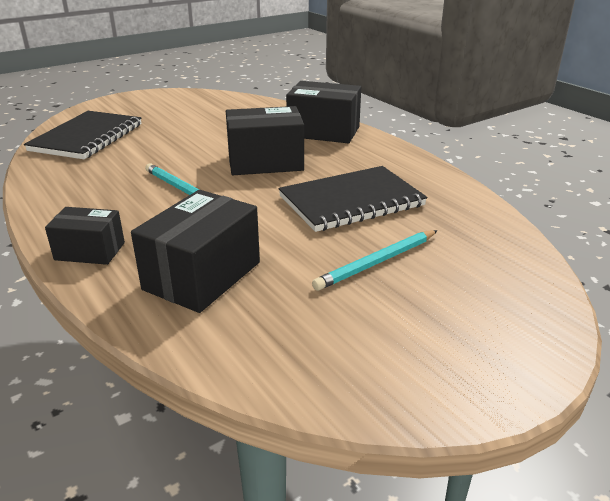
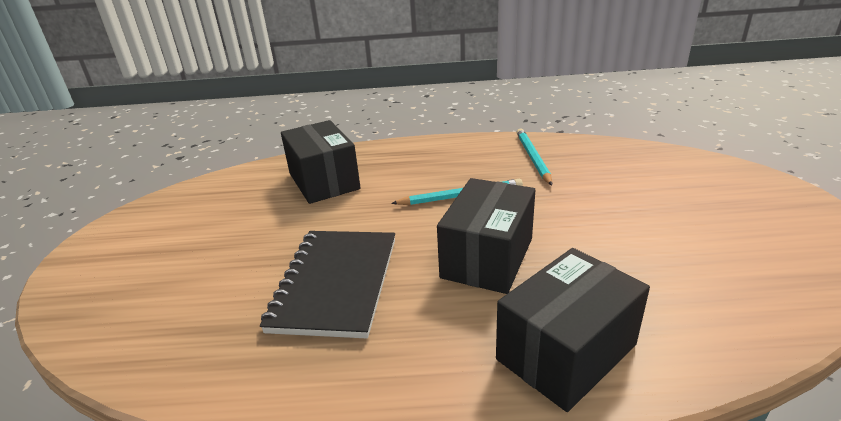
camera: 125 degrees right, 0 degrees up
black notebook [24,111,142,159] -> none
black box [45,207,125,265] -> none
turquoise pencil [312,230,438,291] -> turquoise pencil moved to [517,128,552,185]

